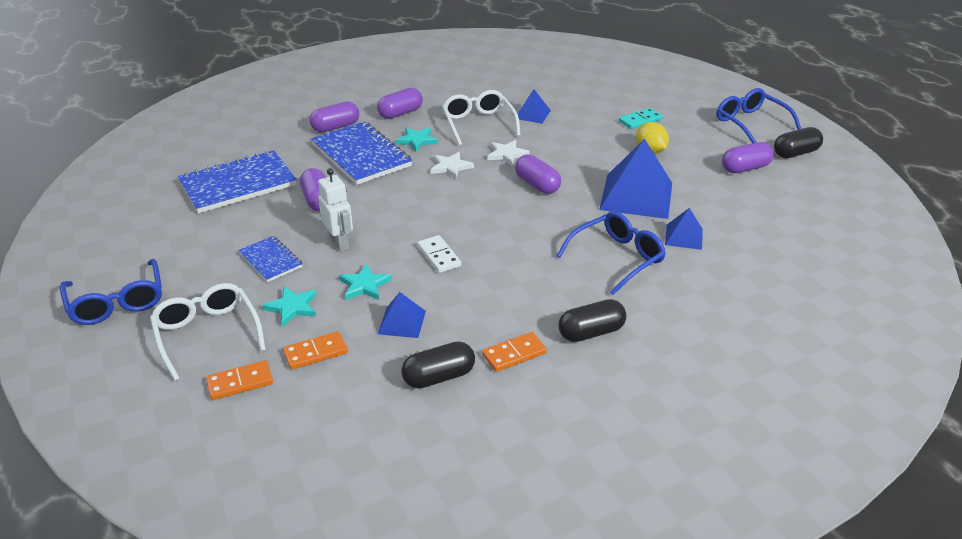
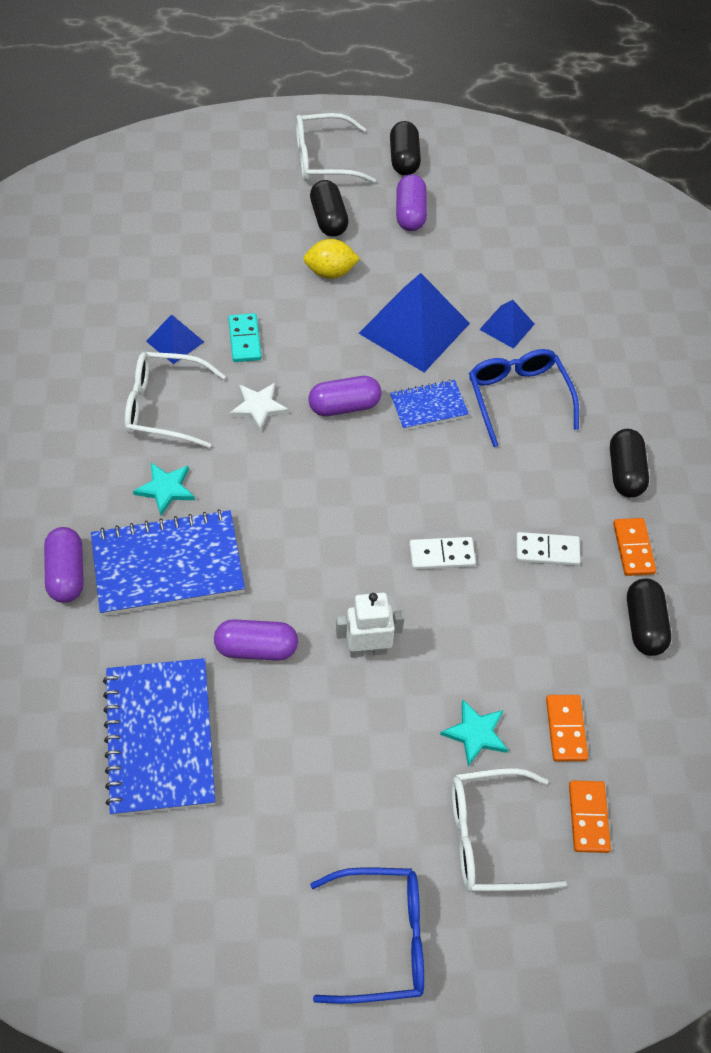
camera: 70 degrees left, 20 degrees up
blue notebook [238,236,303,282] -> blue notebook moved to [390,379,469,430]
turquoise star [339,264,392,300] -> none
purple capsule [377,88,423,119] -> none
blue pyramid [378,292,426,338] -> none
white star [431,152,474,179] -> none
turquoise domino [619,108,663,129] -> turquoise domino moved to [228,313,261,362]
blue glasses [716,88,802,143] -> white glasses [296,113,376,183]
none -> black capsule [310,180,348,237]
none -> white domino [516,532,580,566]

